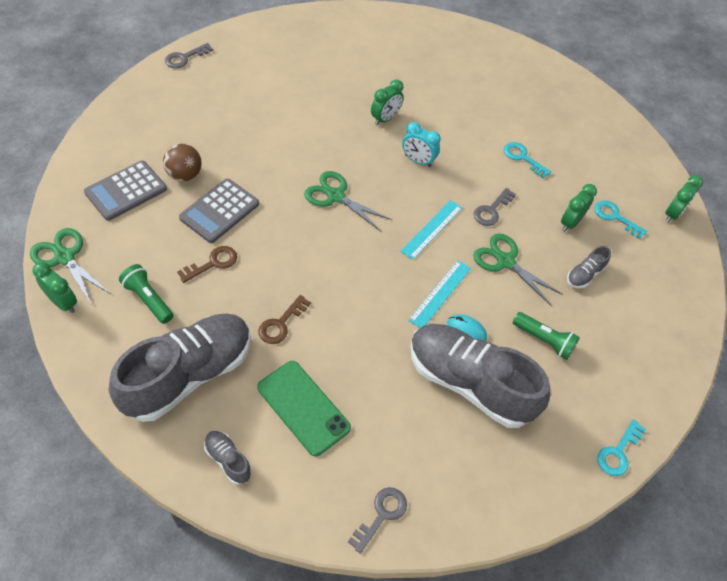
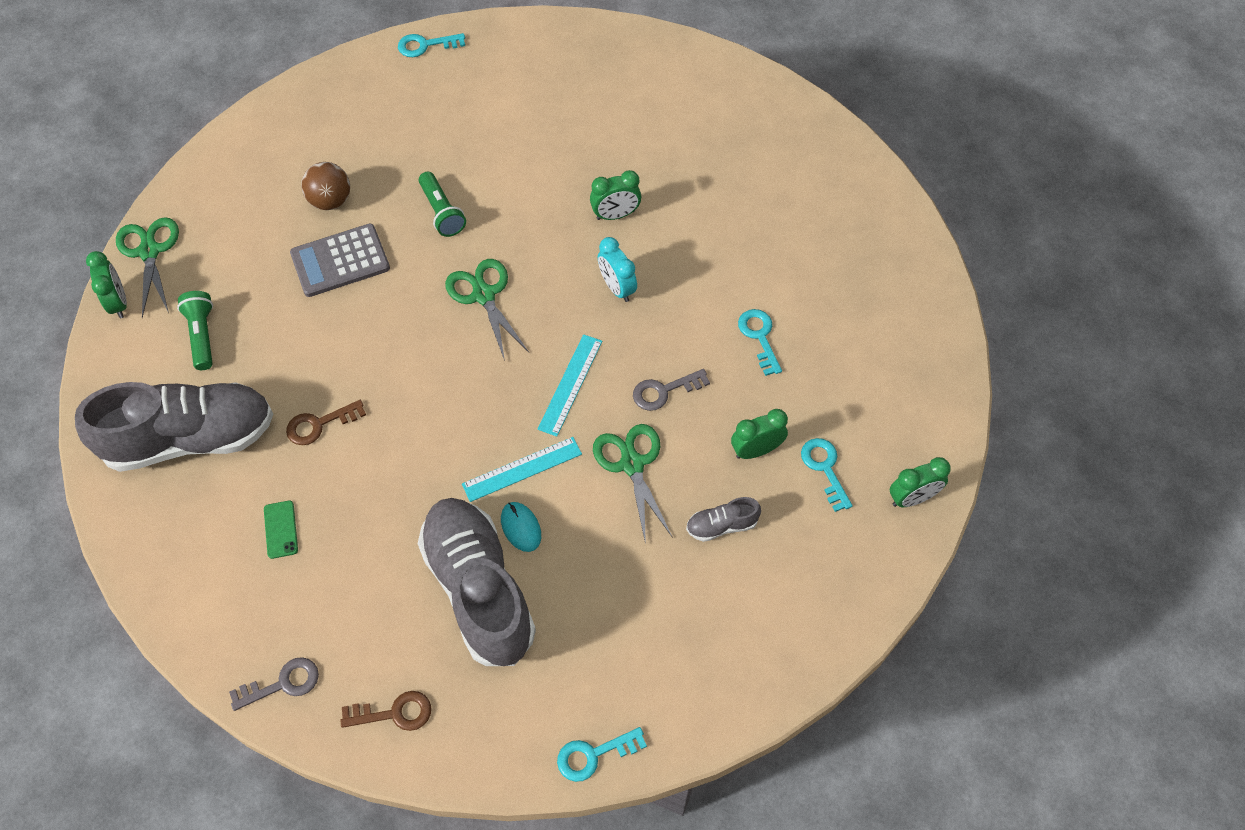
camera: 35 degrees right, 5 degrees up
grey calculator [84,160,167,221] -> none
grey key [165,43,213,68] -> turquoise key [398,33,465,57]
brown key [177,246,237,283] -> brown key moved to [340,691,431,731]
grey shoe [204,431,252,485] -> none
green phone [257,361,351,456] -> green phone [264,501,298,559], size x0.49
turquoise ruler [400,200,462,260] -> turquoise ruler turned 45 degrees counterclockwise [537,334,602,437]
green flashlight [513,312,580,360] -> green flashlight moved to [419,172,466,237]

